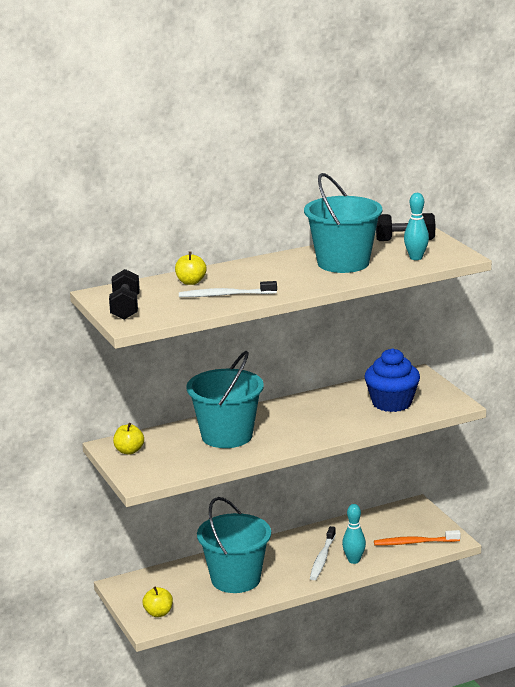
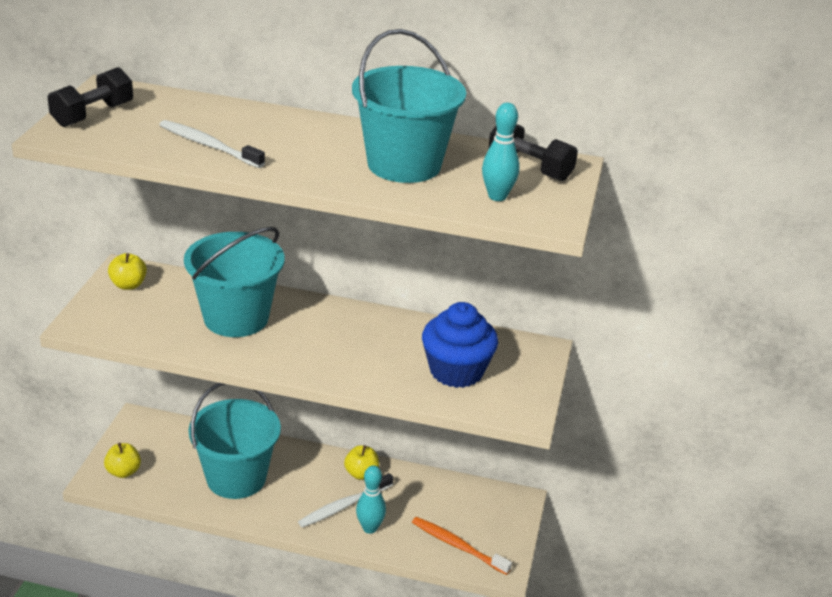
camera: 35 degrees right, 10 degrees up
yellow apple [175,251,207,285] -> yellow apple moved to [344,445,379,480]

